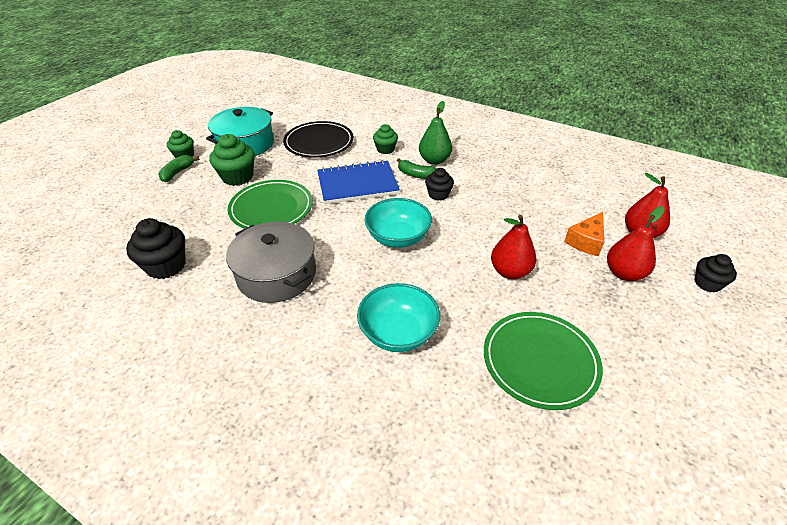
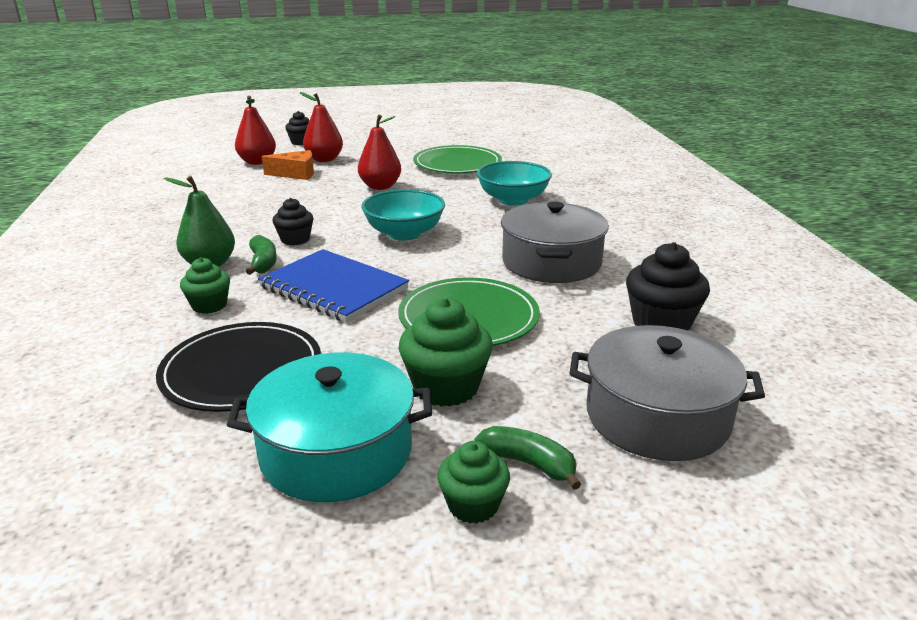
camera: 130 degrees left, 15 degrees down
green banana [158,155,200,182] -> green banana turned 135 degrees counterclockwise [474,426,581,490]
none -> grey pot [570,325,765,461]

